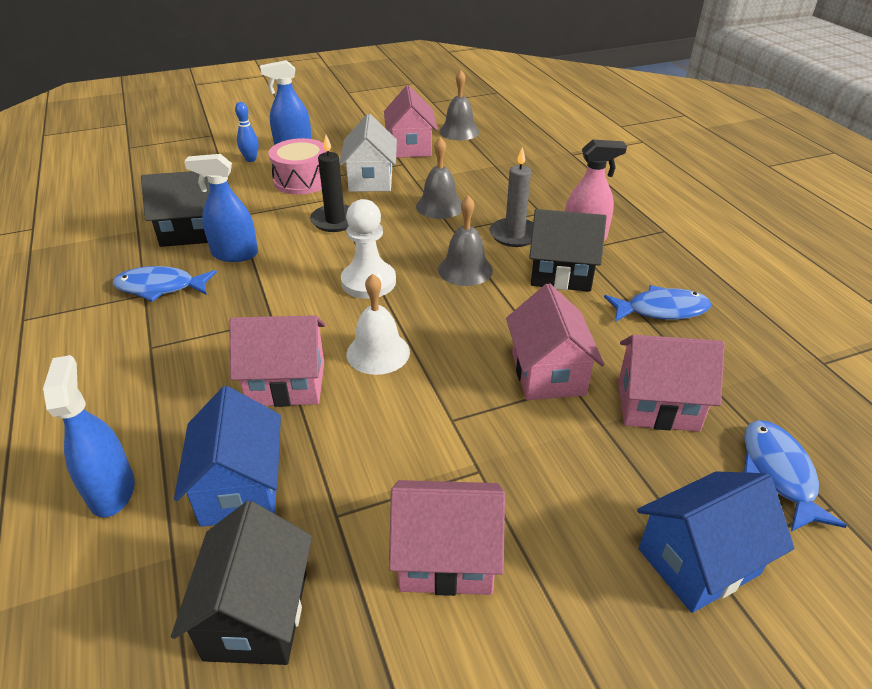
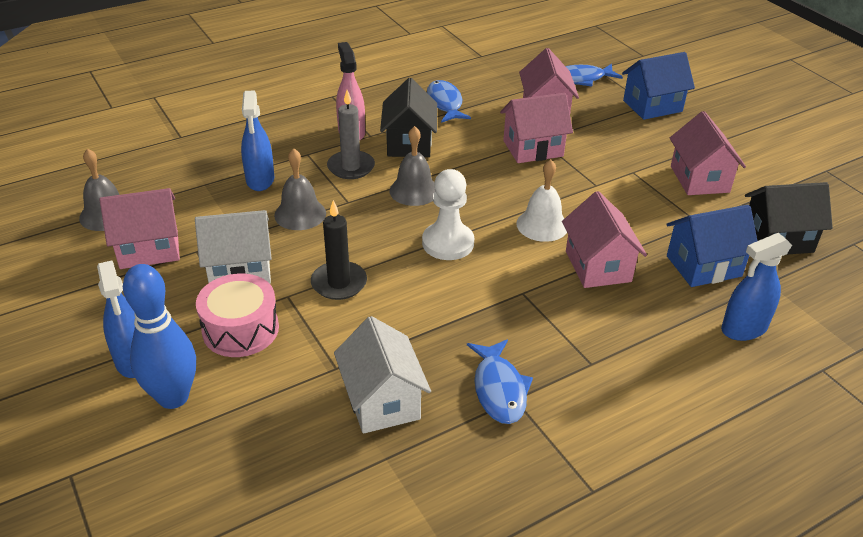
camera: 100 degrees left, 0 degrees up
black house [141,171,210,247] -> white house [334,316,431,434]
blue spray bottle [184,154,258,262] -> blue spray bottle moved to [241,90,274,191]
blue bowling pin [235,102,259,162] -> blue bowling pin [123,264,196,409], size x1.95
blue house [637,471,794,613] -> blue house turned 75 degrees counterclockwise [622,52,695,120]

